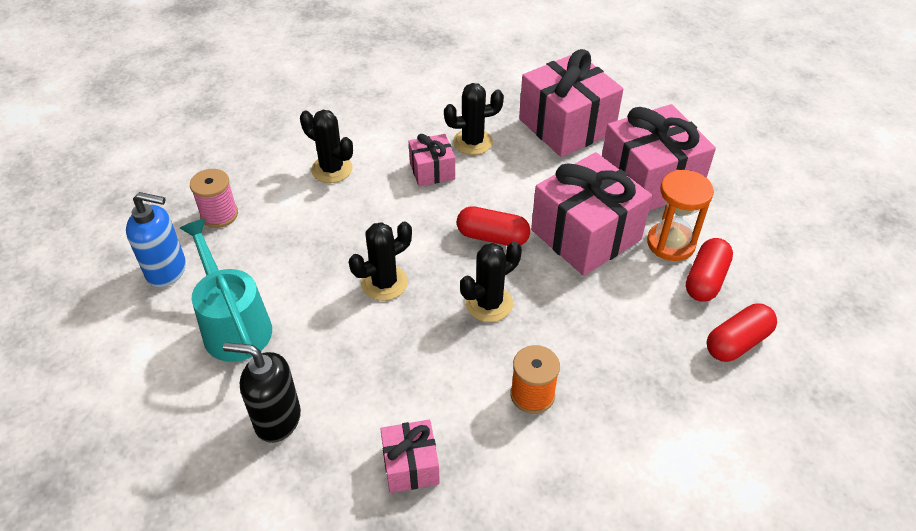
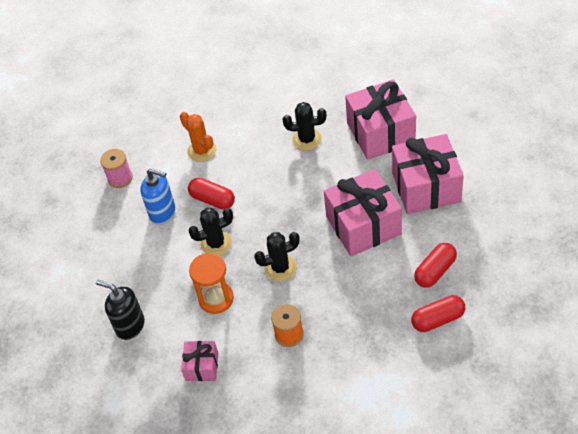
camera: 20 degrees right, 5 degrees up
blue soap dispenser [126,192,186,288] -> blue soap dispenser moved to [140,168,176,225]
turquoise watering can [180,219,272,362] -> none
black cactus [300,110,353,183] -> orange cactus [180,112,216,162]
pink gift [409,134,455,186] -> none
red capsule [457,206,530,246] -> red capsule moved to [188,178,235,210]
orange hourglass [647,170,714,261] -> orange hourglass moved to [189,253,234,314]

